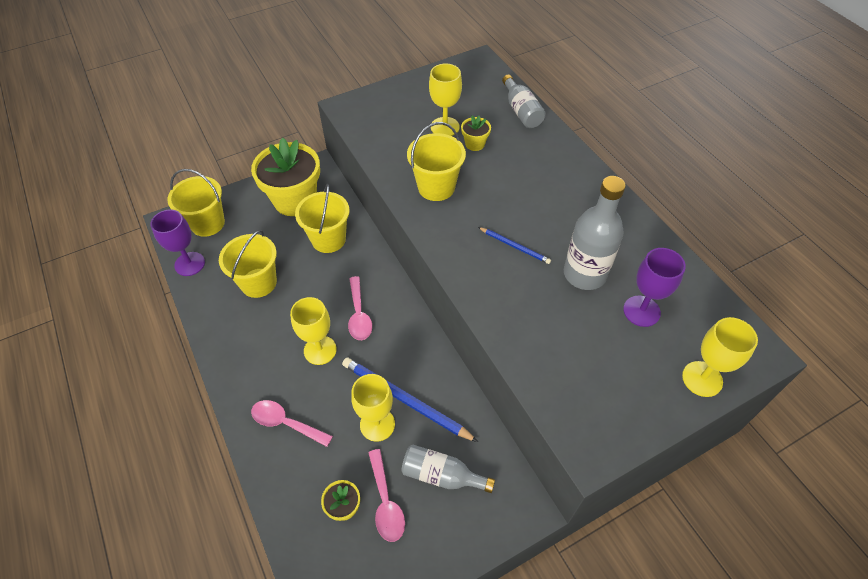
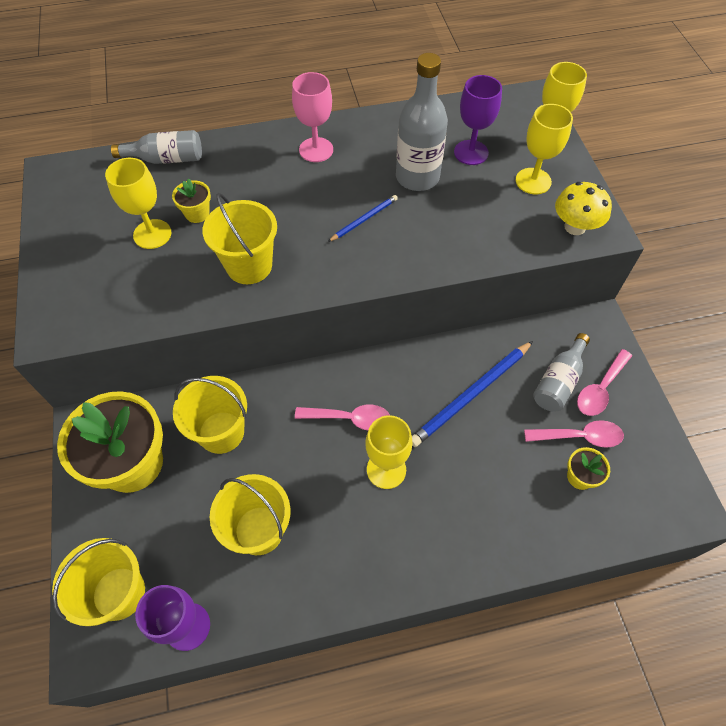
camera: 75 degrees left, 5 degrees up
pink spoon [251,400,333,447] -> pink spoon moved to [577,349,632,416]
yellow goblet [351,374,395,442] -> yellow goblet moved to [516,104,573,194]
none -> pink goblet [292,72,333,162]
none -> yellow mushroom [555,182,612,235]

